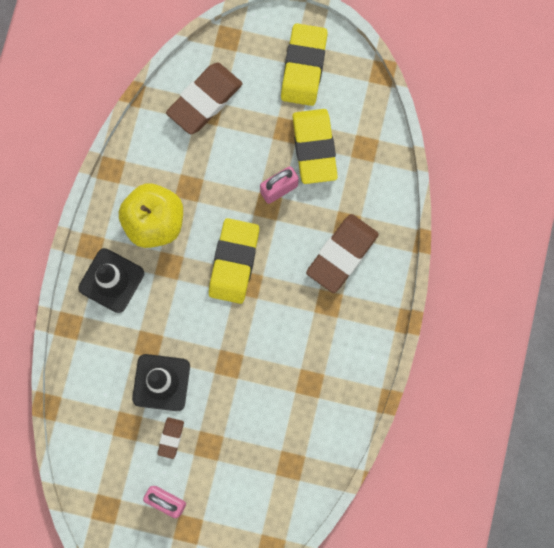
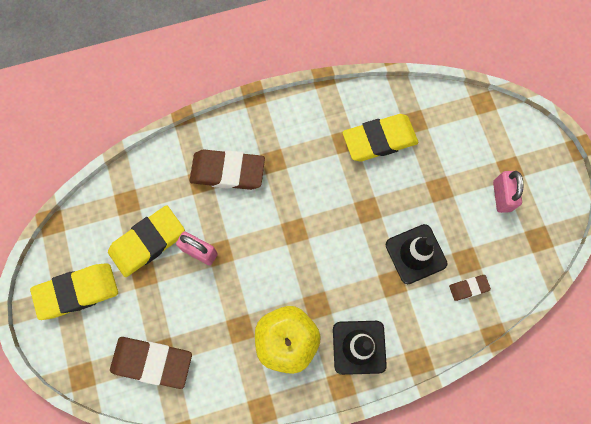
camera: 120 degrees left, 5 degrees down
brown eraser [157,417,184,459] -> brown eraser moved to [449,275,491,301]
yellow eraser [209,218,259,304] -> yellow eraser moved to [343,114,418,161]

